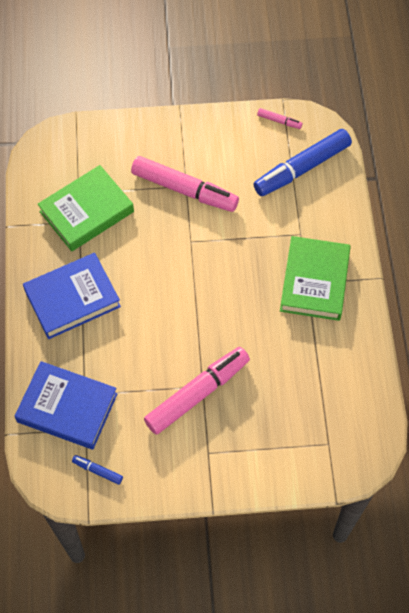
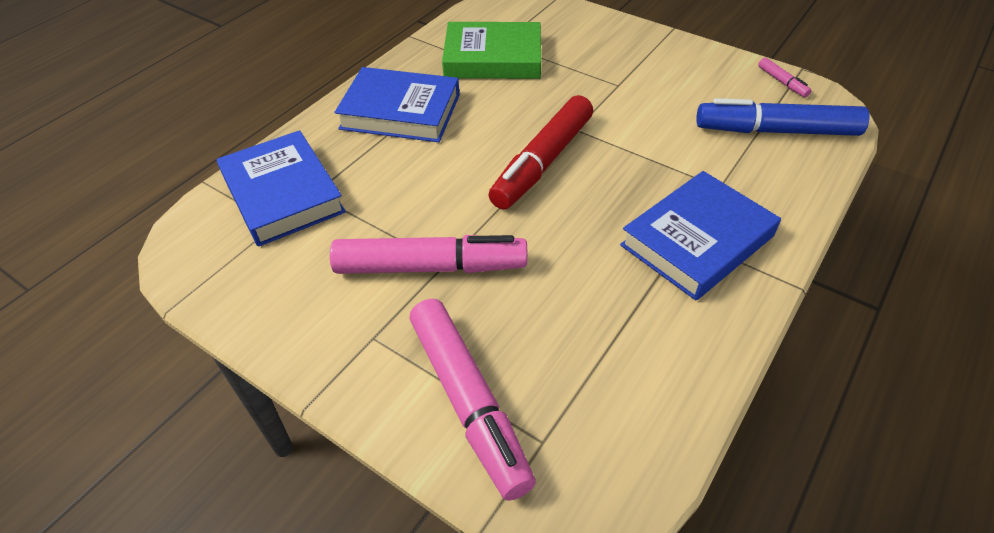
camera: 40 degrees right, 15 degrees down
blue marker [72,455,123,485] -> none
pink marker [131,156,239,212] -> pink marker moved to [410,299,536,501]
green book [280,236,351,321] -> blue book [620,171,781,301]
none -> red marker [489,95,593,210]

